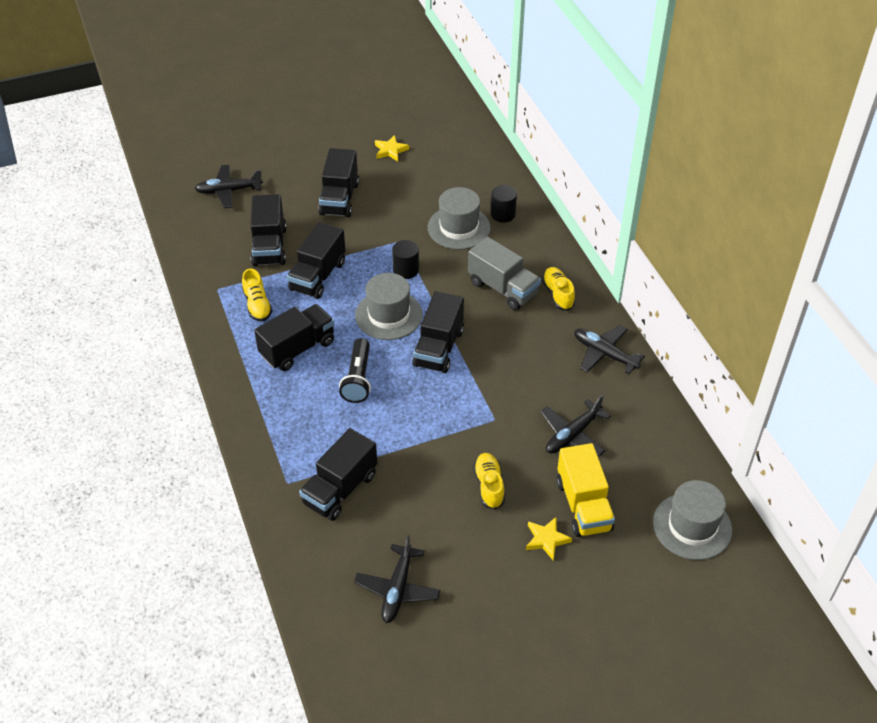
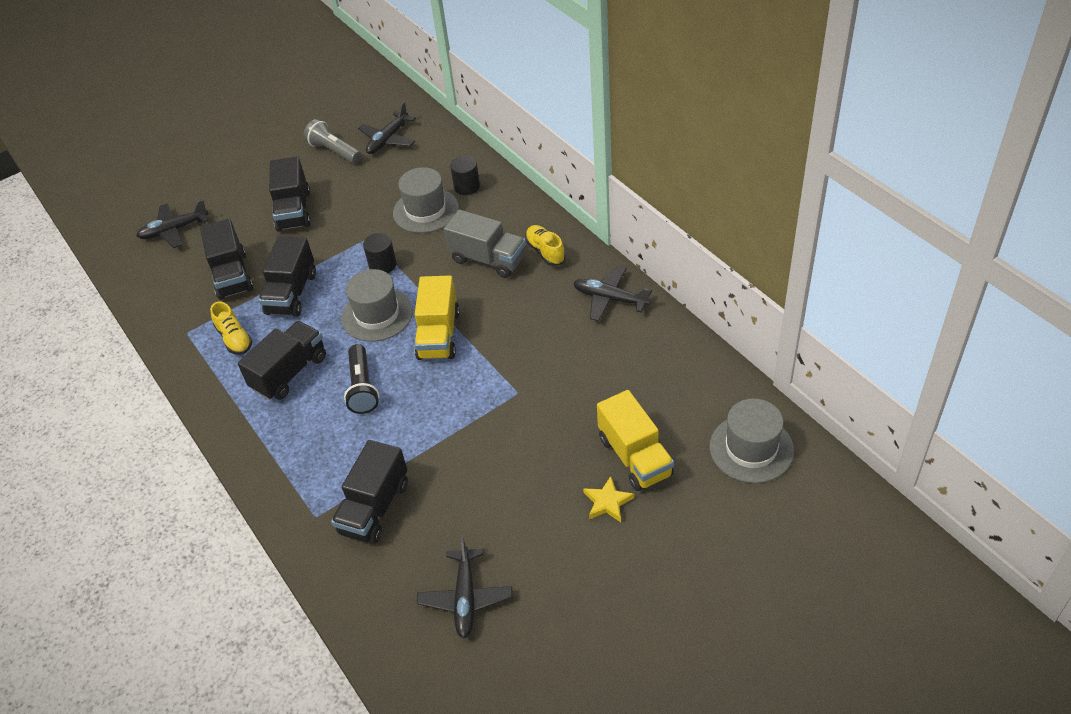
camera: 10 degrees left, 0 degrees up
yellow star [375,135,409,161] -> grey flashlight [304,119,362,164]
black truck [412,291,464,373] -> yellow truck [414,276,460,360]
yellow shoe [473,453,505,510] -> none
black plane [540,395,611,456] -> black plane moved to [358,102,416,154]

